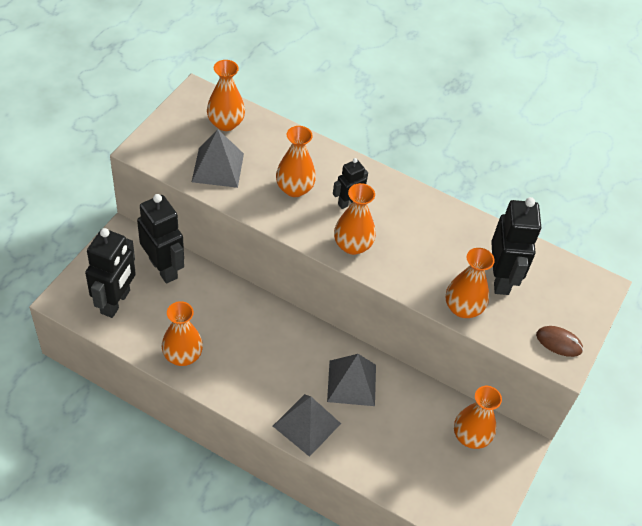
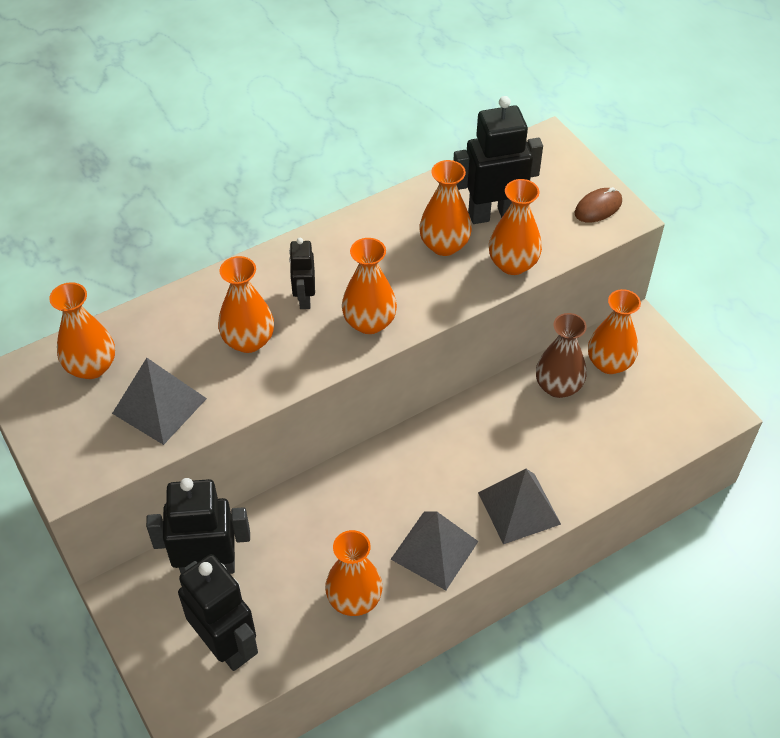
camera: 55 degrees left, 0 degrees up
grey pyramid [327,354,376,406] -> grey pyramid moved to [391,512,478,590]
black robot [491,197,541,295] -> black robot turned 45 degrees counterclockwise [453,96,543,224]
none -> orange vase [419,160,472,256]
none -> brown vase [536,313,587,398]

